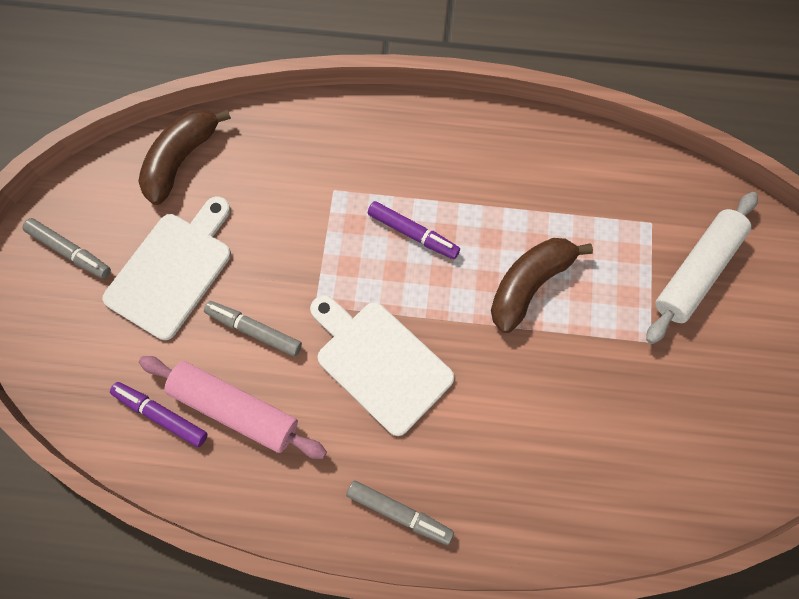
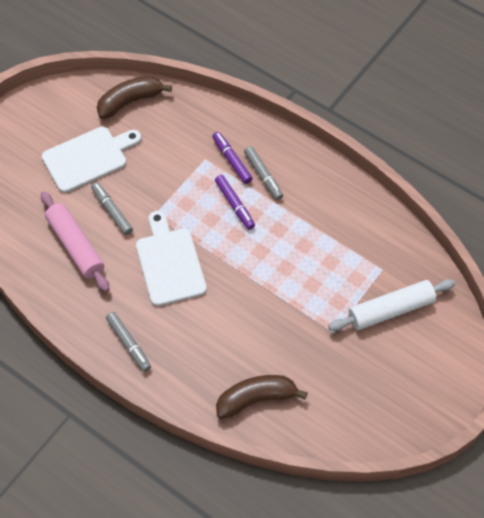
camera: 30 degrees right, 10 degrees down
grey marker [22,218,111,279] -> grey marker moved to [244,146,283,200]
purple marker [110,382,208,447] -> purple marker moved to [212,132,253,184]
brown banana [491,238,593,333] -> brown banana moved to [216,375,308,419]

